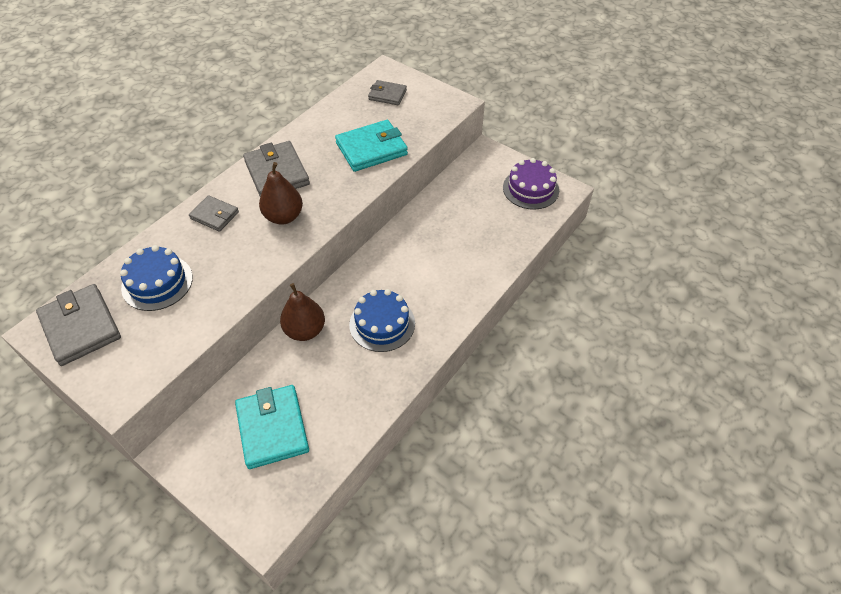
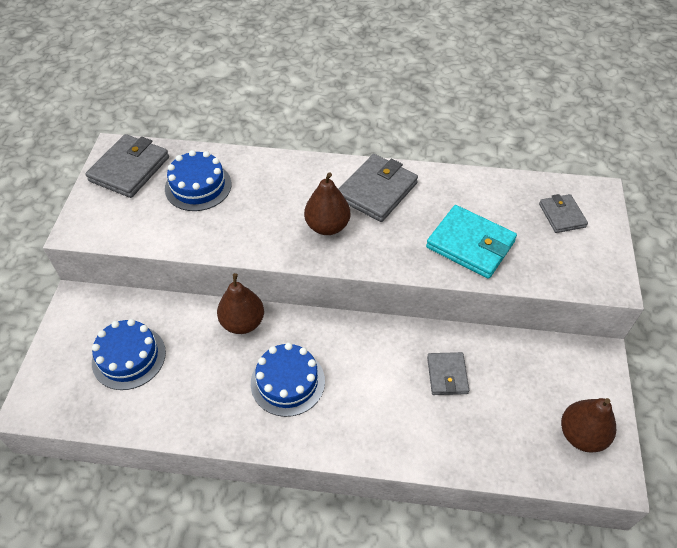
camera: 60 degrees right, 0 degrees up
grey wallet [189,195,239,232] -> grey wallet moved to [427,352,469,395]
turquoise wallet [235,385,309,469] -> blue cake [92,319,166,390]
purple cake [503,158,559,210] -> brown pear [561,398,616,453]

